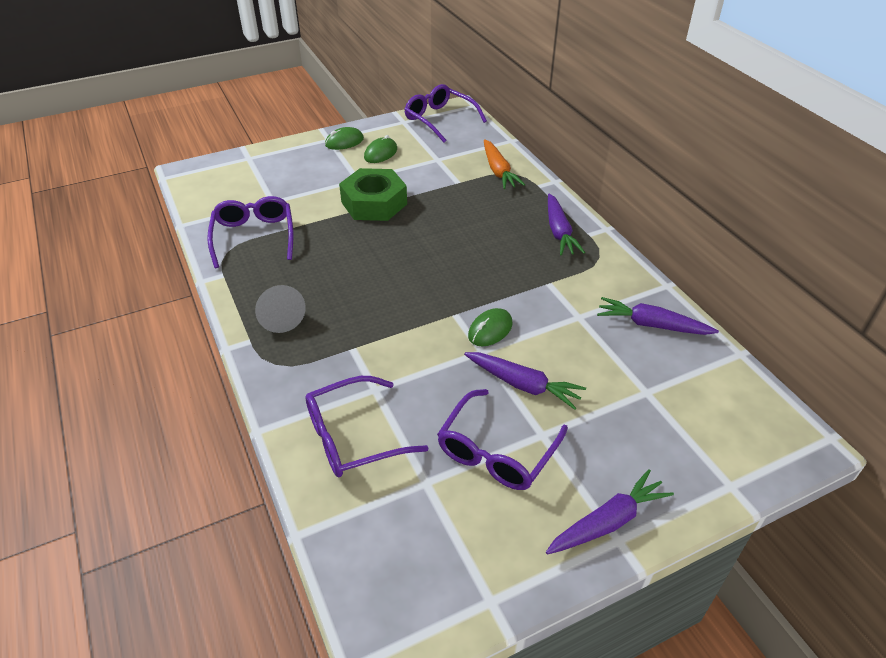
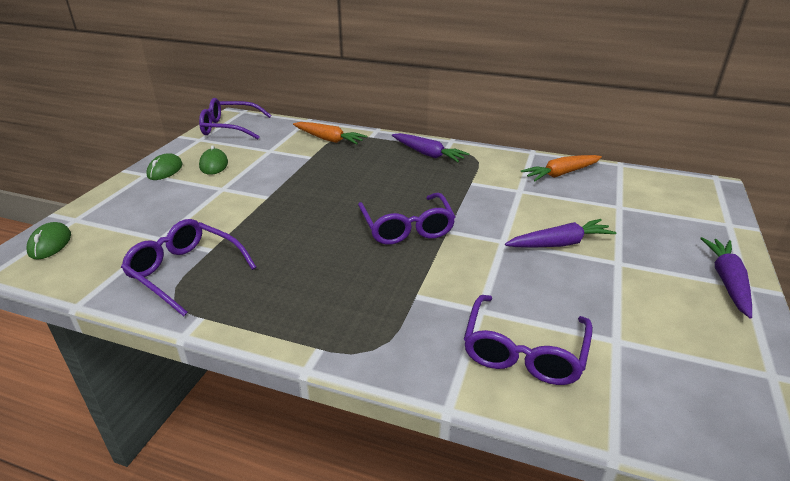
camera: 45 degrees left, 10 degrees down
grey cone [255,285,306,333] -> none
green nut [339,168,407,221] -> none
purple glasses [437,389,568,490] -> purple glasses moved to [358,193,455,245]
green mouse [468,308,513,346] -> green mouse moved to [26,222,71,259]
purple carrot [597,297,719,335] -> orange carrot [521,155,602,181]

